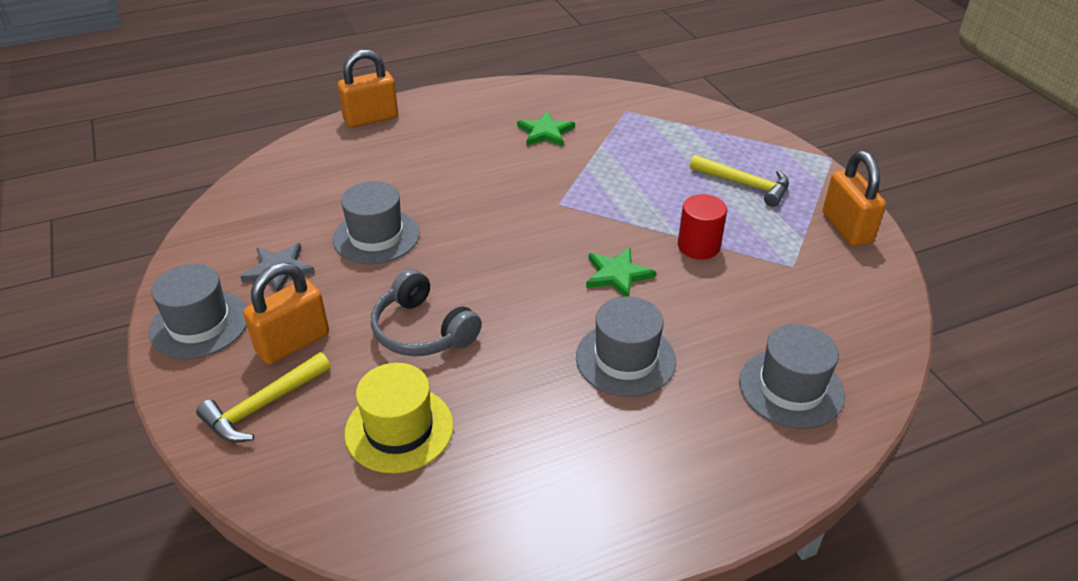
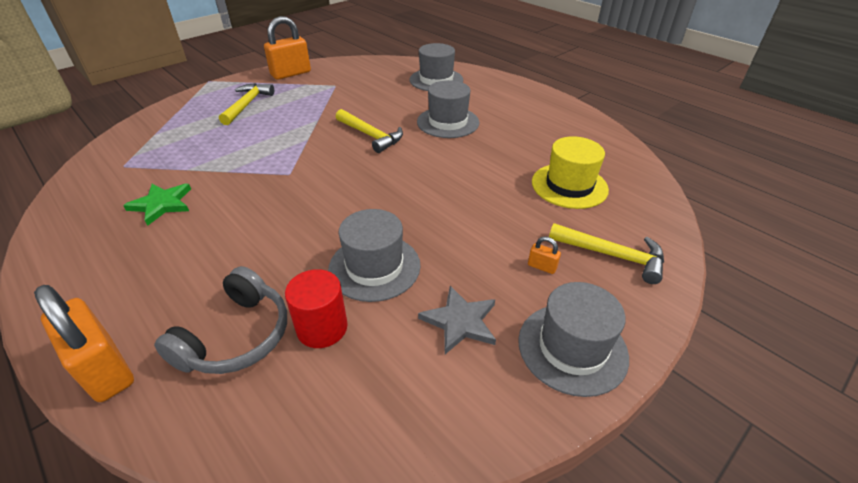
camera: 110 degrees left, 0 degrees up
orange padlock [243,263,329,364] -> orange padlock [528,236,561,274], size x0.42
grey headphones [371,269,482,356] -> grey headphones moved to [154,266,287,374]
green star [586,248,656,297] -> yellow hammer [336,109,403,153]
red cylinder [678,194,727,259] -> red cylinder moved to [285,269,348,348]

